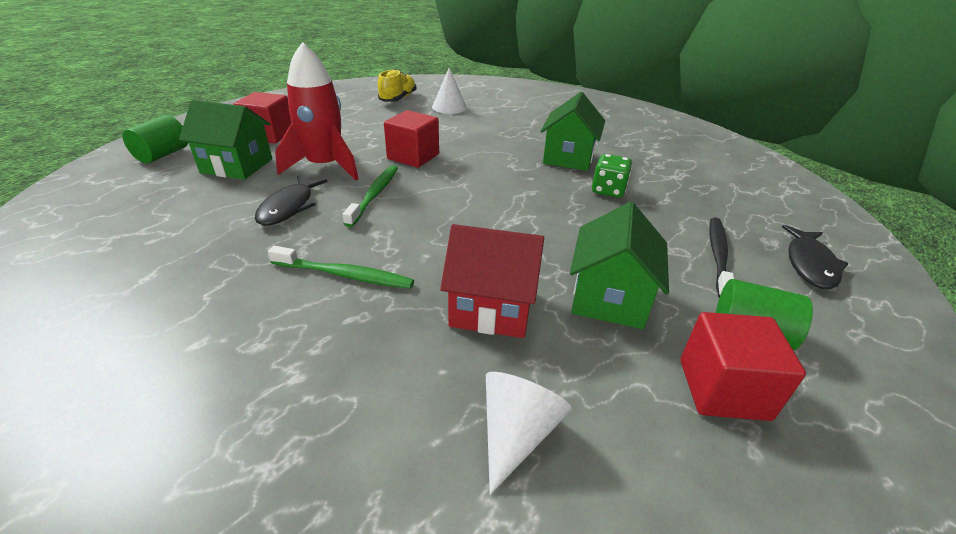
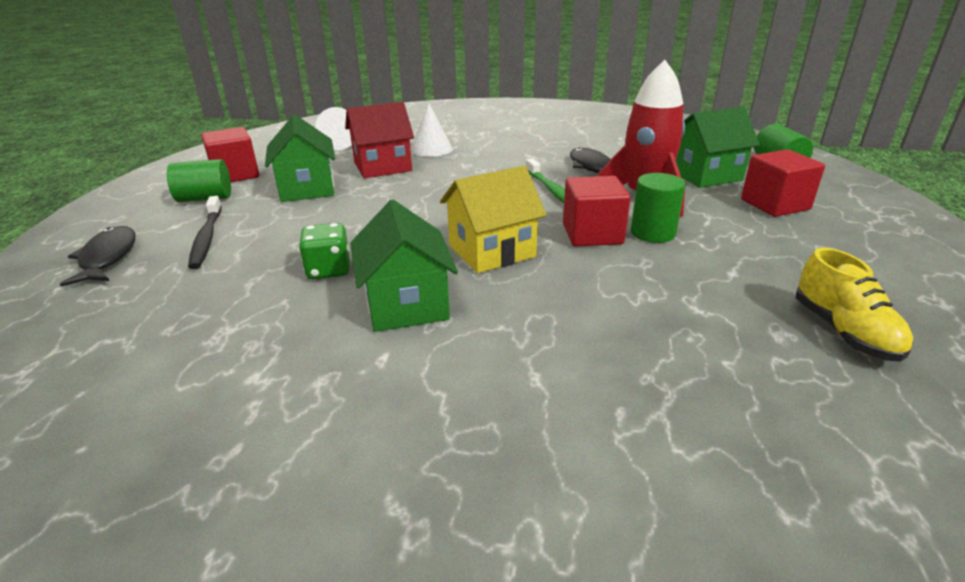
camera: 150 degrees right, 5 degrees down
green toothbrush [268,246,414,289] -> none
white cone [432,67,467,114] -> white cone moved to [411,102,453,157]
none -> yellow house [440,165,546,273]
none -> green cylinder [631,173,686,243]

